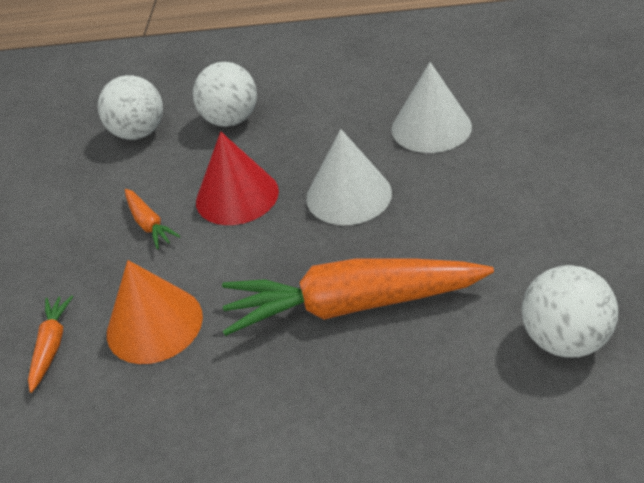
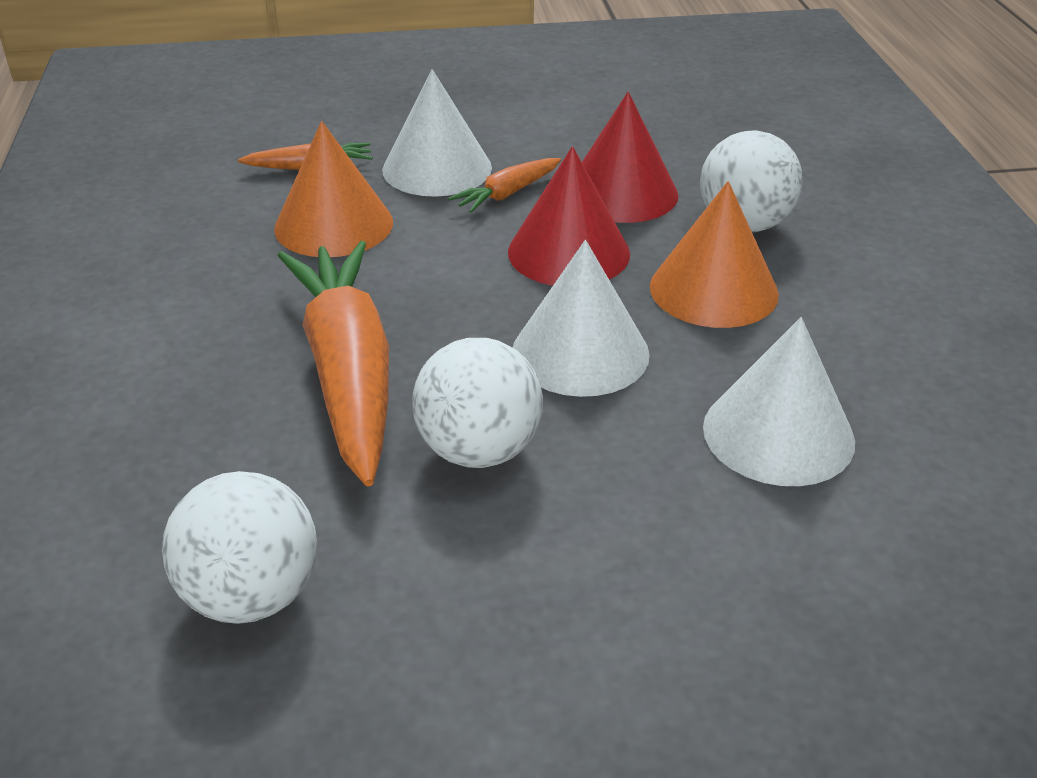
camera: 75 degrees right, 5 degrees down
white ball [98,75,163,140] -> white ball moved to [412,338,543,468]
none -> white cone [382,69,492,196]
none -> red cone [582,92,678,223]
none -> orange cone [650,181,779,328]

